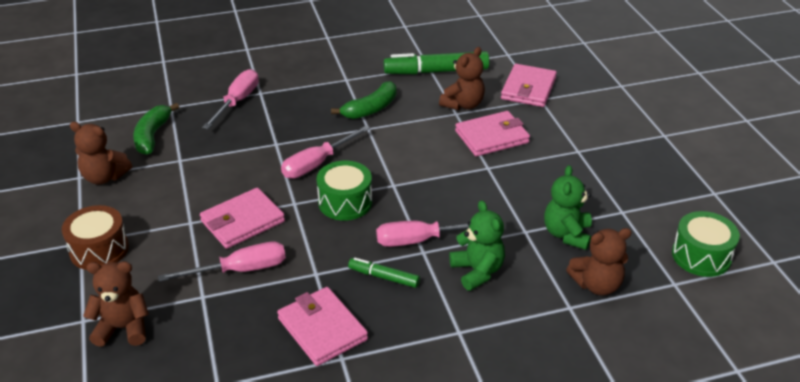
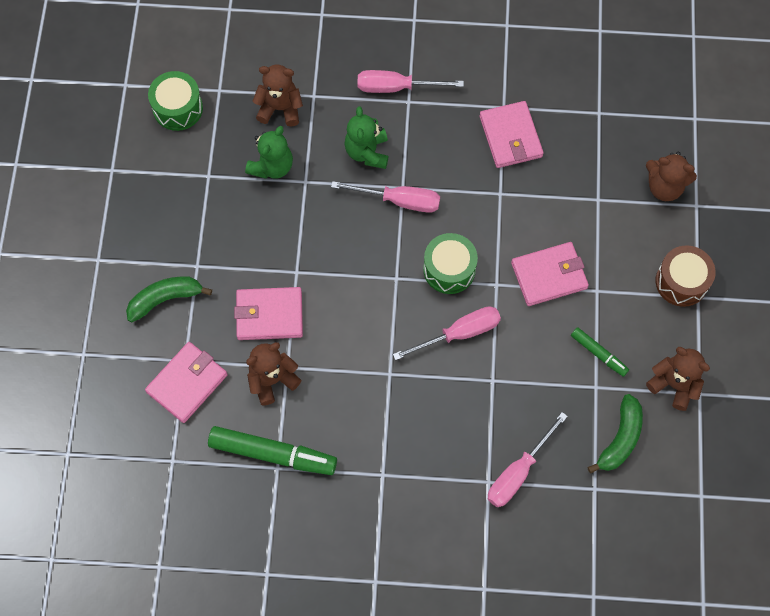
camera: 160 degrees left, 30 degrees up
pink screwdriver [158,242,286,282] -> pink screwdriver moved to [358,70,464,93]
green banana [331,81,396,119] -> green banana moved to [126,276,212,322]
green marker [348,258,420,288] -> green marker moved to [571,327,629,377]

